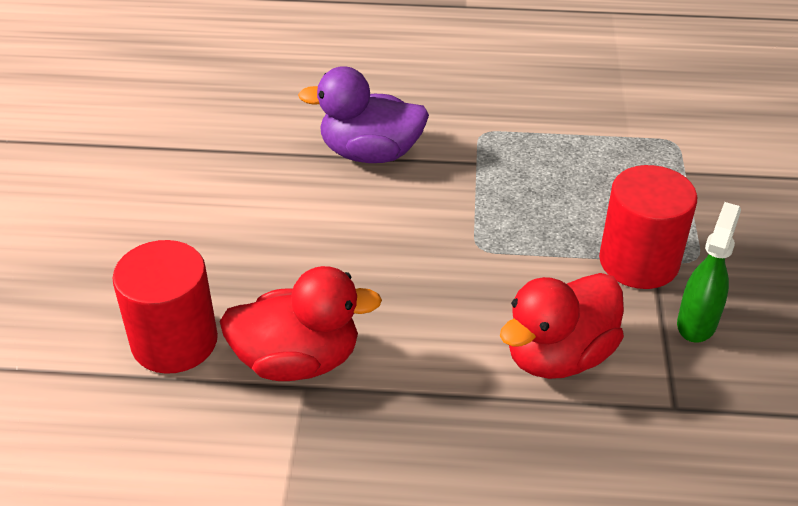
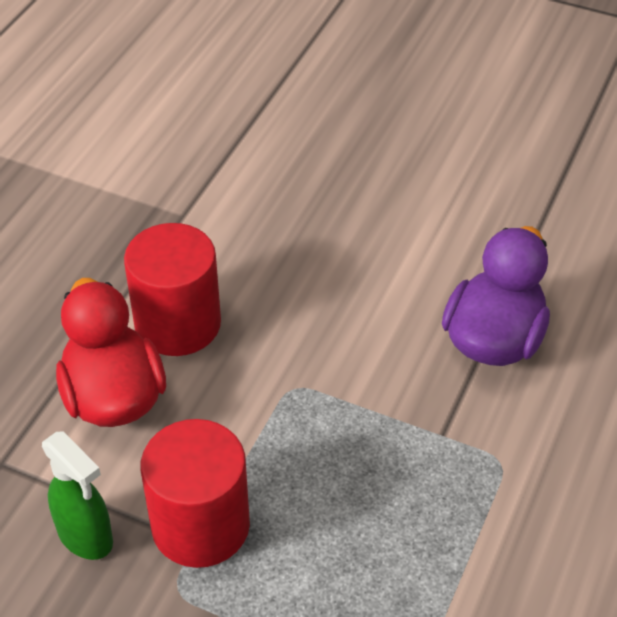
camera: 110 degrees right, 5 degrees up
red cylinder [112,240,218,374] -> red cylinder moved to [124,223,221,356]
red duck [219,266,382,381] -> none

